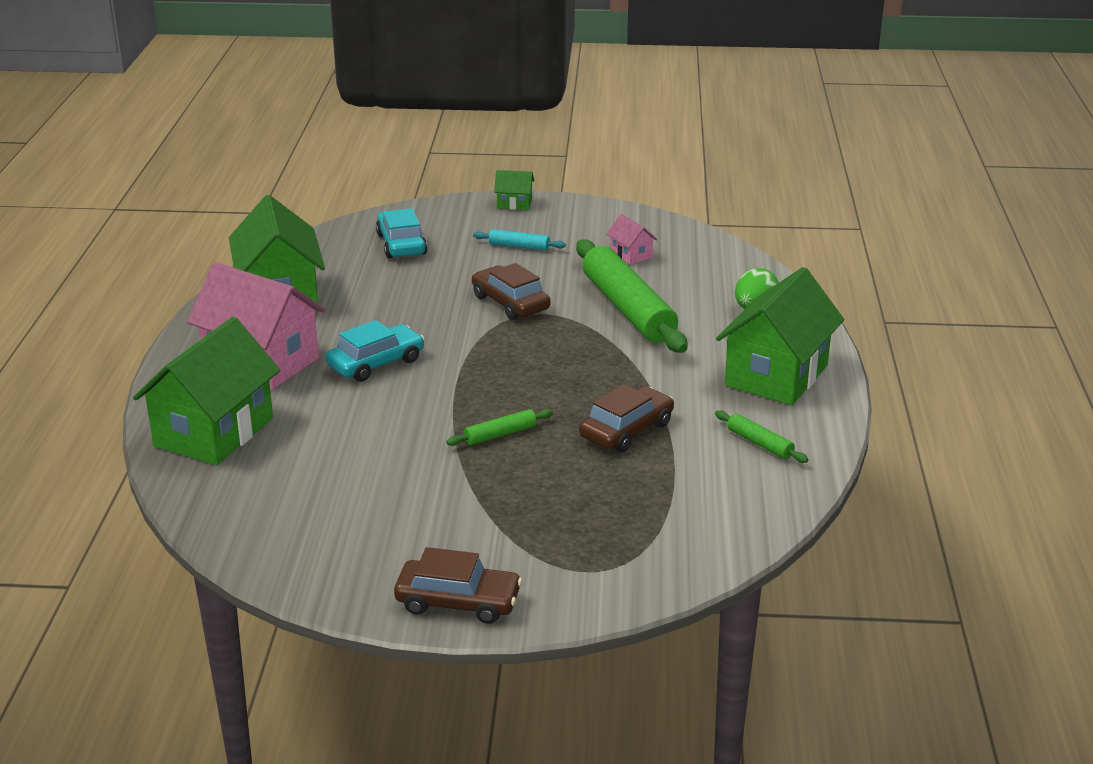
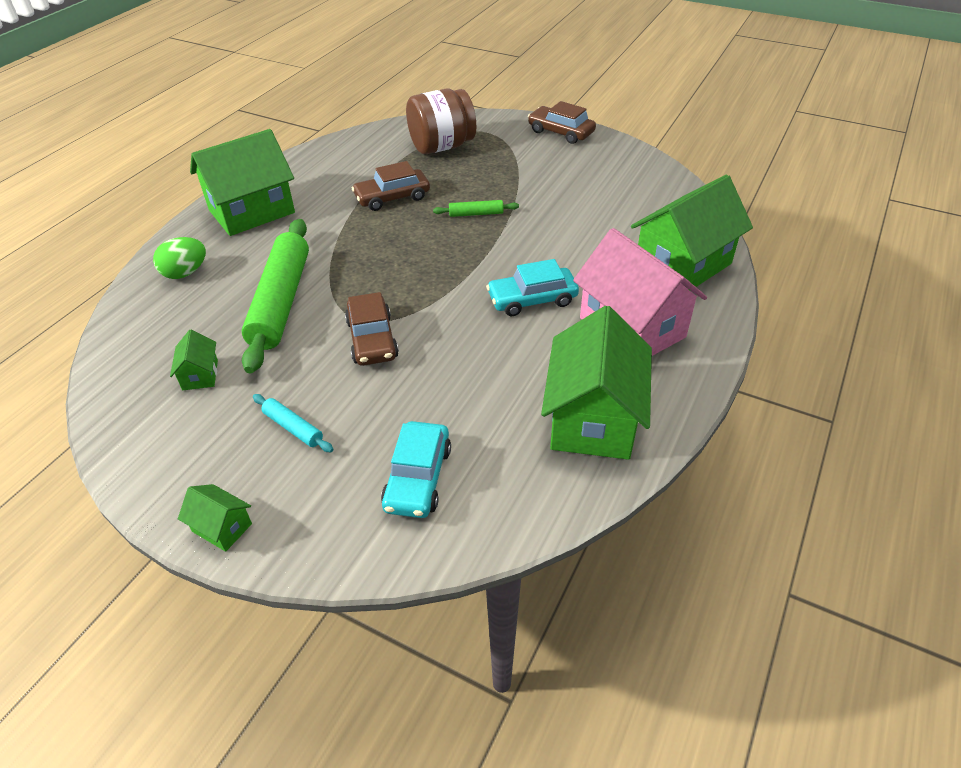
camera: 155 degrees left, 15 degrees up
pink house [607,214,658,265] -> green house [170,330,218,390]
green rolling pin [715,410,808,463] -> none
none -> brown jar [406,88,476,154]

